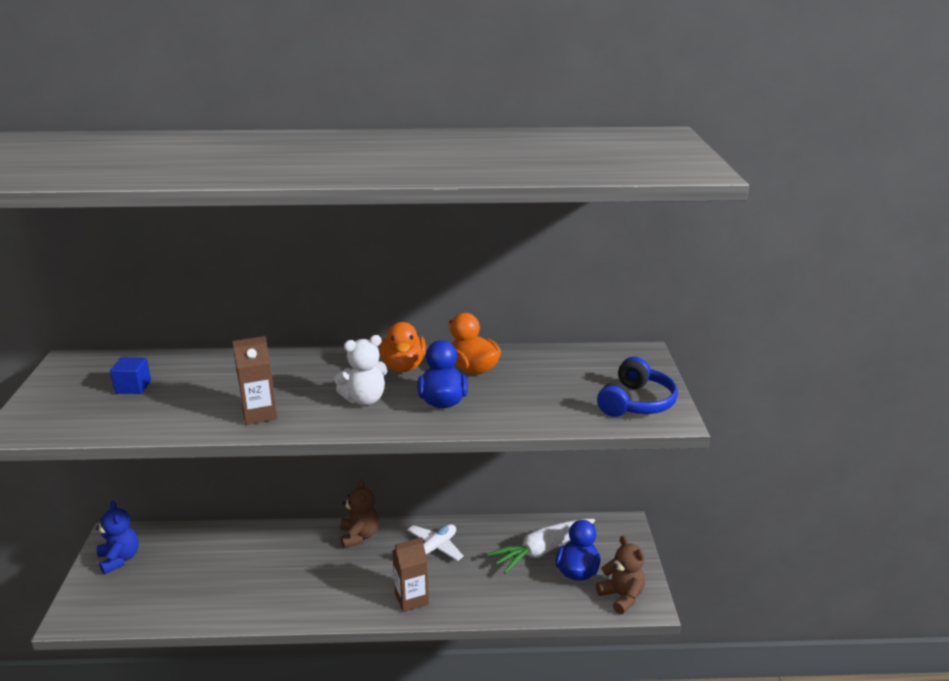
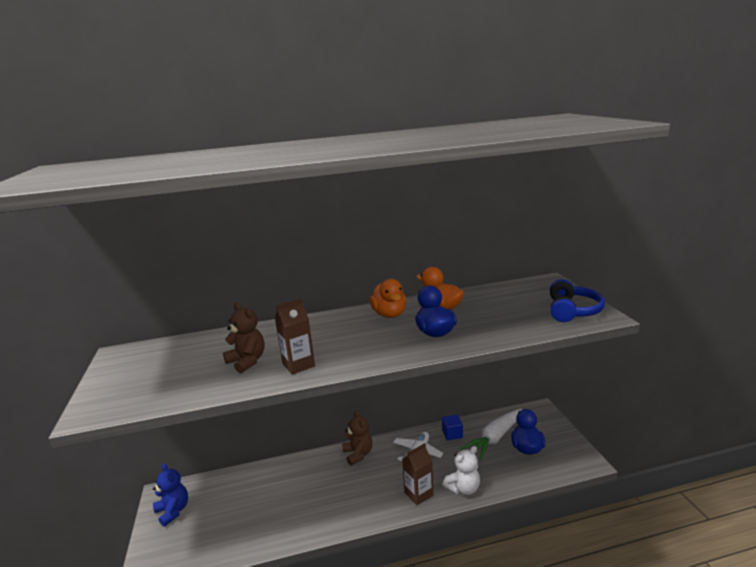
camera: 10 degrees left, 5 degrees down
blue cube [110,357,151,394] -> blue cube moved to [442,414,463,441]
white teddy bear [334,335,387,405] -> white teddy bear moved to [442,446,480,495]
brown teddy bear [596,536,645,614] -> brown teddy bear moved to [223,303,265,373]

